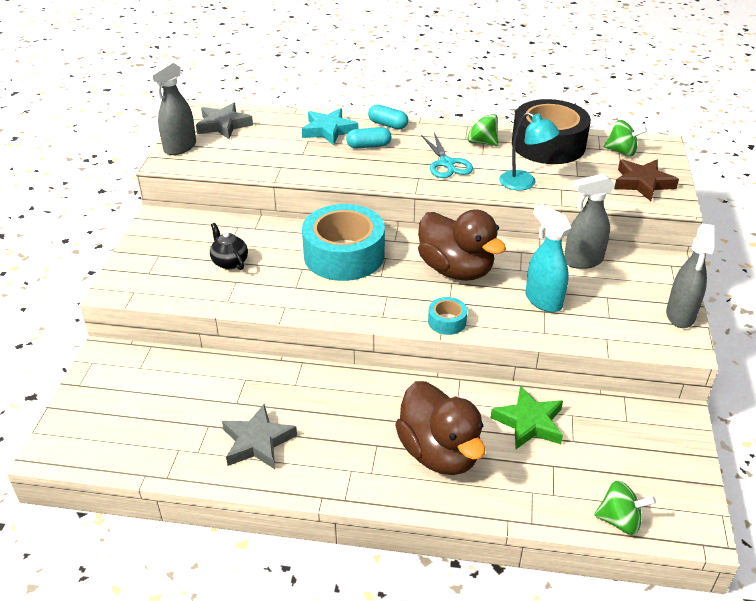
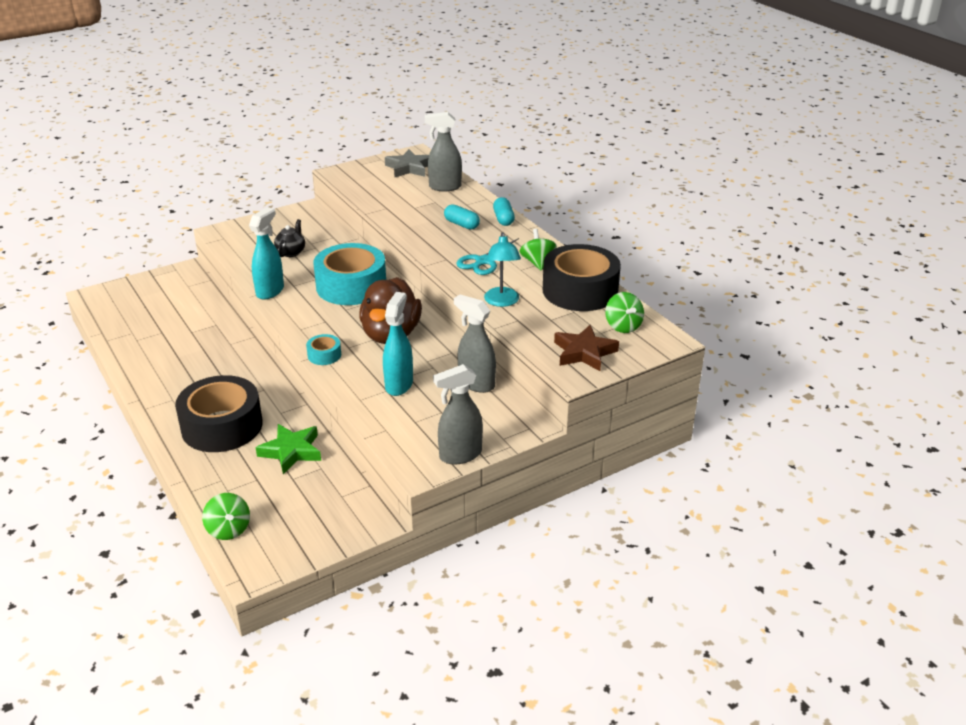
camera: 50 degrees right, 5 degrees down
grey spray bottle [146,60,196,155] -> grey spray bottle moved to [425,112,462,191]
grey star [222,404,297,469] -> none
turquoise star [302,108,358,145] -> none
brown duck [395,381,486,475] -> black tape [175,375,263,452]
none -> turquoise spray bottle [249,207,284,300]

